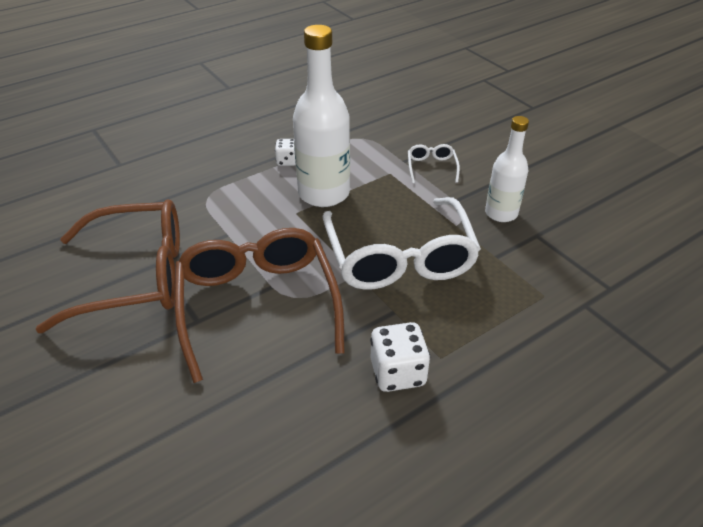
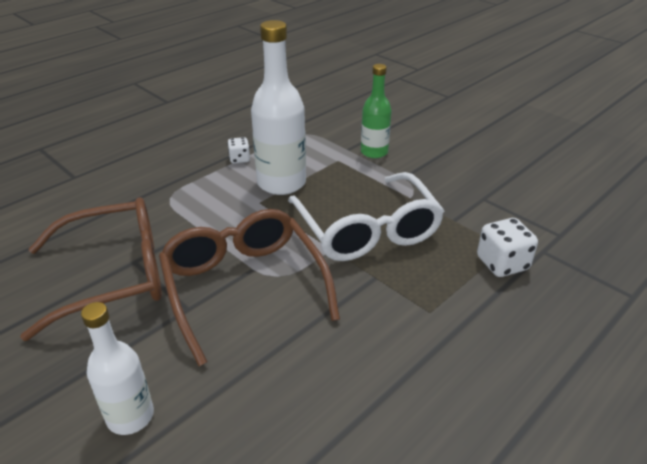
camera: 10 degrees left, 5 degrees down
white dice [370,322,430,392] -> white dice moved to [477,218,538,277]
white glasses [408,144,460,184] -> green bottle [361,64,392,158]
white bottle [485,116,529,222] -> white bottle moved to [81,302,154,435]

